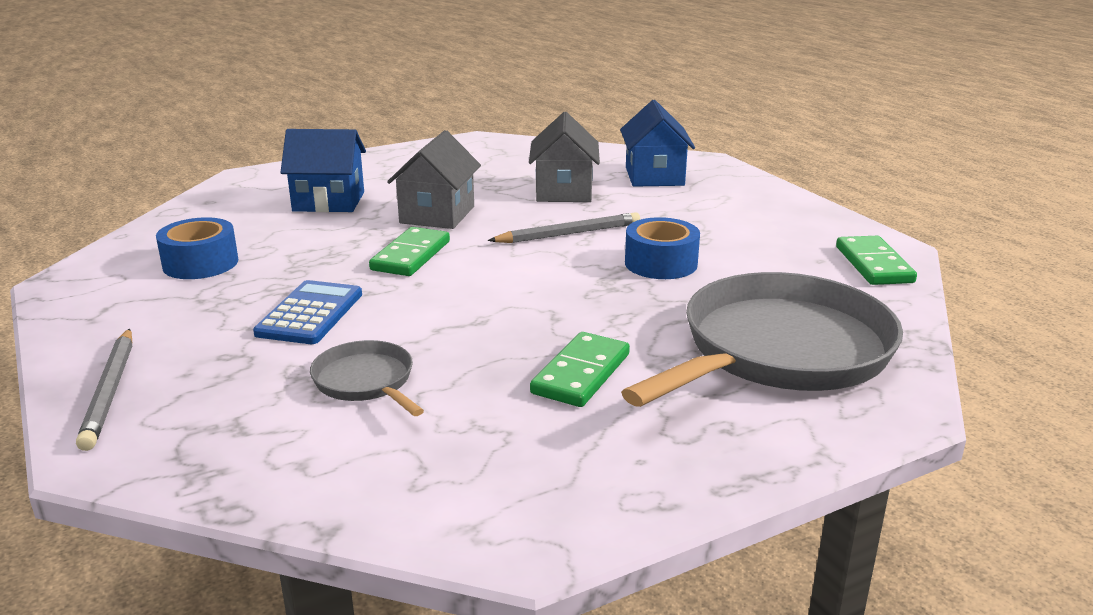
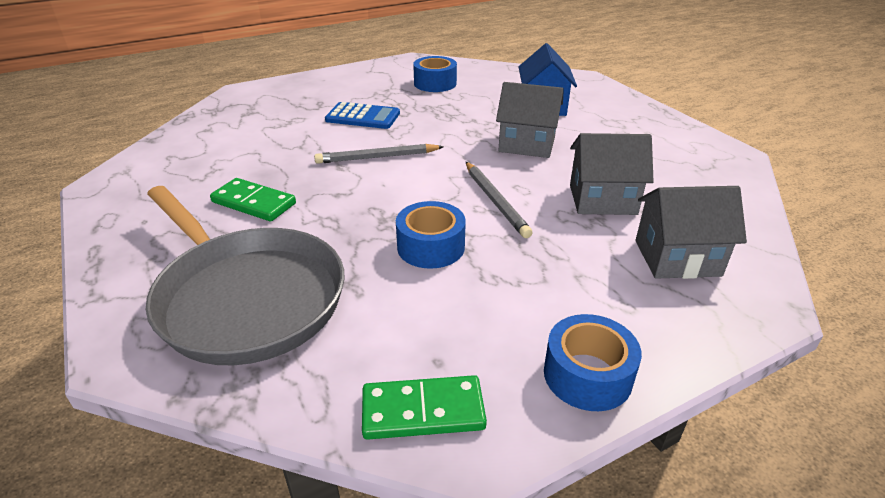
camera: 90 degrees right, 10 degrees up
grey pencil [76,329,132,451] -> grey pencil moved to [314,144,444,164]
grey pan [310,340,424,416] -> none
green domino [369,227,450,276] -> none
blue house [620,100,695,187] -> grey house [635,186,747,279]
none -> blue tape [544,314,642,411]

